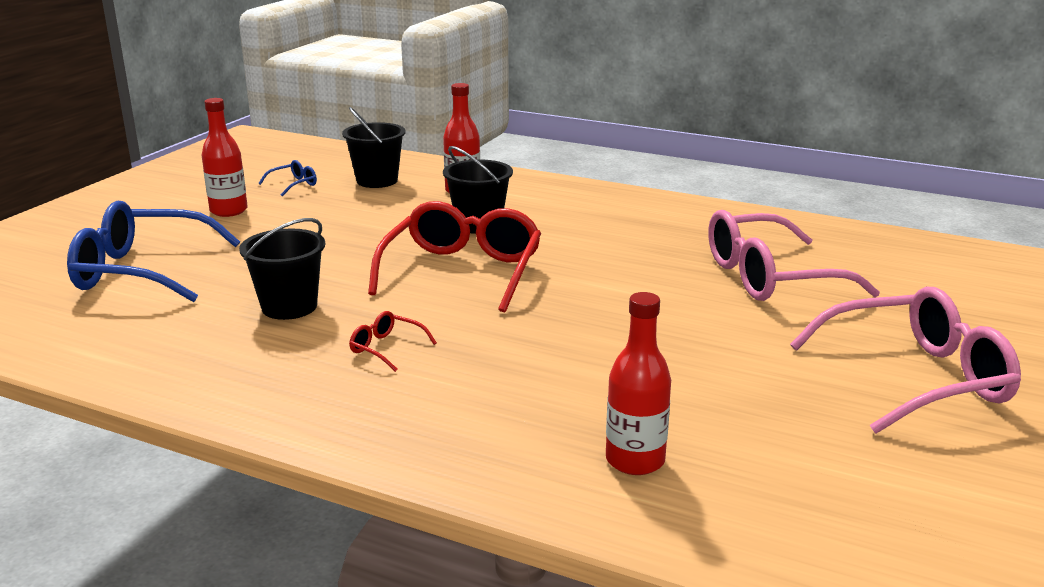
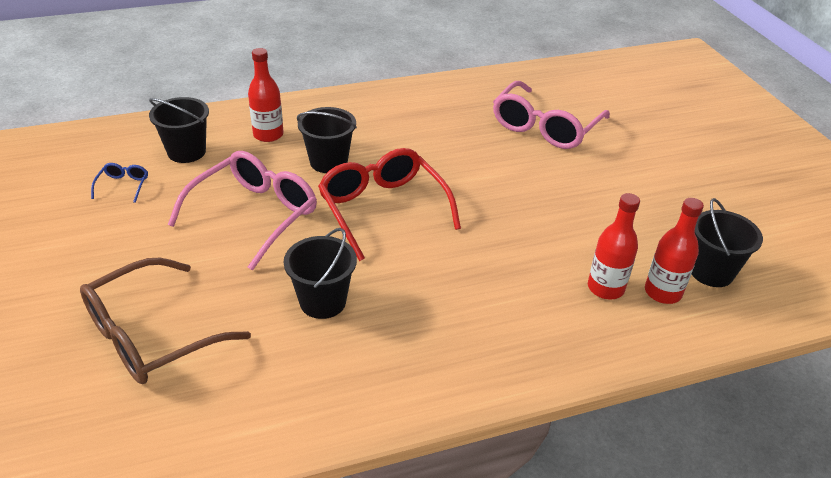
camera: 45 degrees left, 15 degrees up
blue glasses [67,201,240,302] -> brown glasses [80,258,251,384]
red bottle [201,98,248,217] -> red bottle moved to [588,193,640,299]
red glasses [349,311,437,372] -> none
pink glasses [790,287,1021,434] -> pink glasses moved to [168,151,317,271]
none -> black bucket [692,198,763,287]

